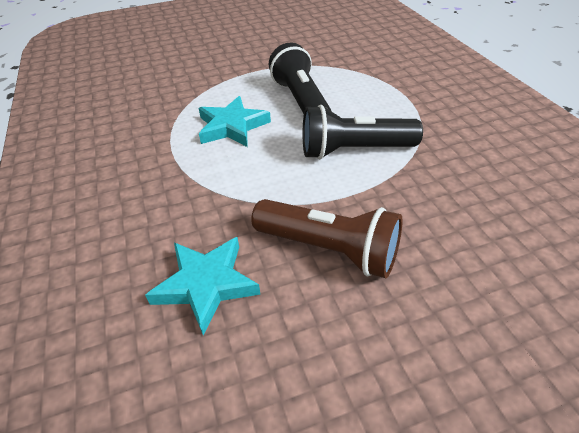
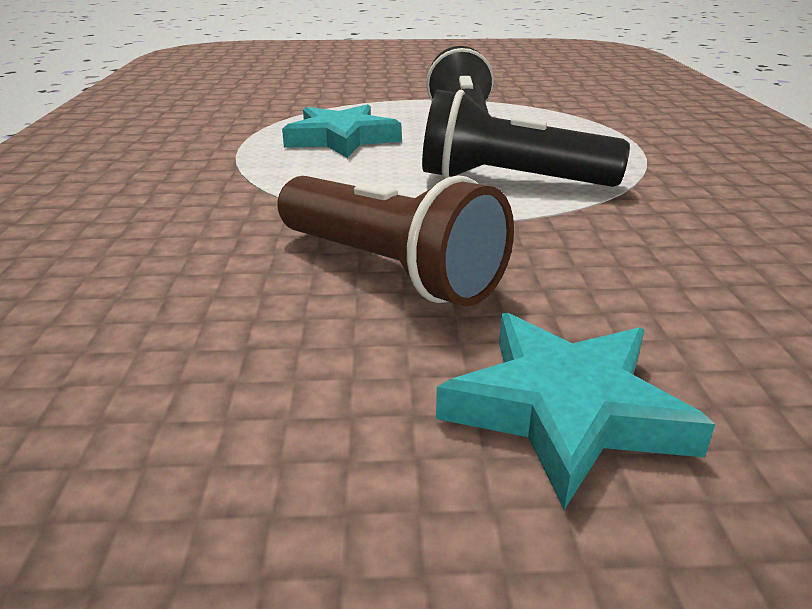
camera: 15 degrees right, 15 degrees down
turquoise star [145,237,261,336] -> turquoise star moved to [436,313,715,510]

